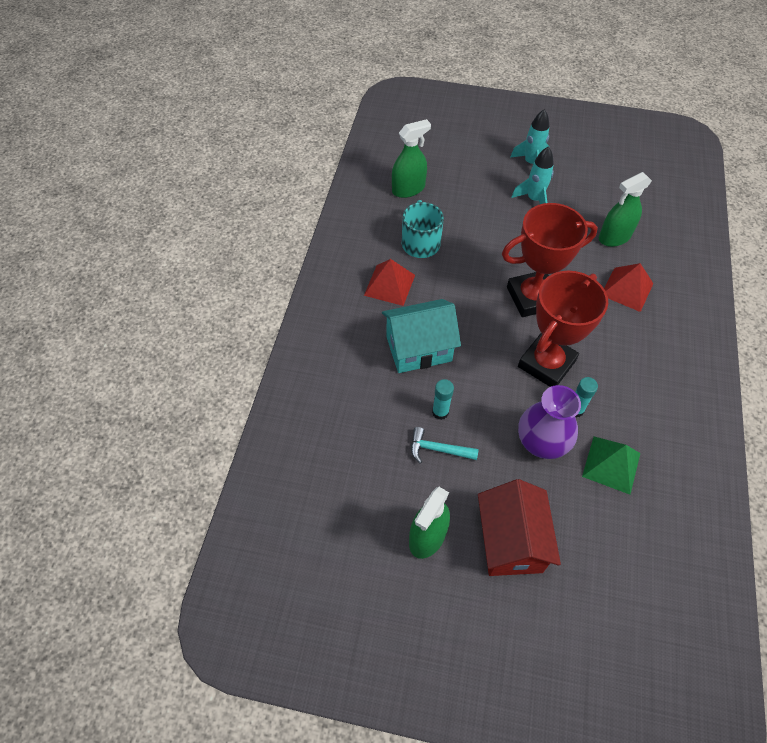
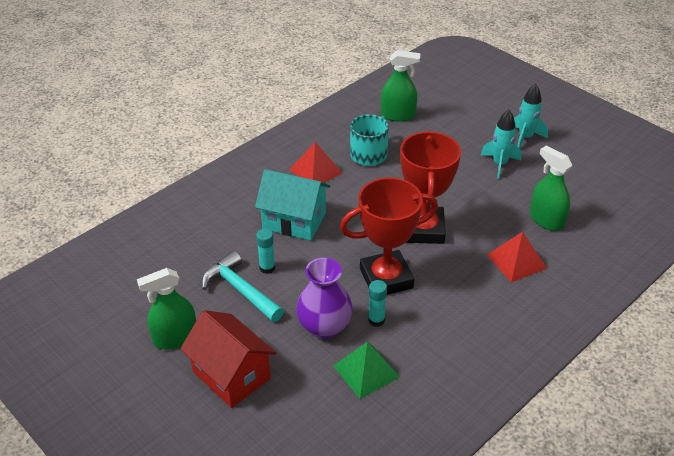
camera: 35 degrees right, 15 degrees down
turquoise hammer [411,427,479,464] -> turquoise hammer [202,251,284,322], size x1.55
red house [478,479,561,576] -> red house turned 75 degrees counterclockwise [180,310,276,408]
red trophy [502,203,598,317] -> red trophy turned 75 degrees clockwise [400,131,461,244]
green spray bottle [599,172,652,247] -> green spray bottle turned 45 degrees clockwise [530,146,572,231]

